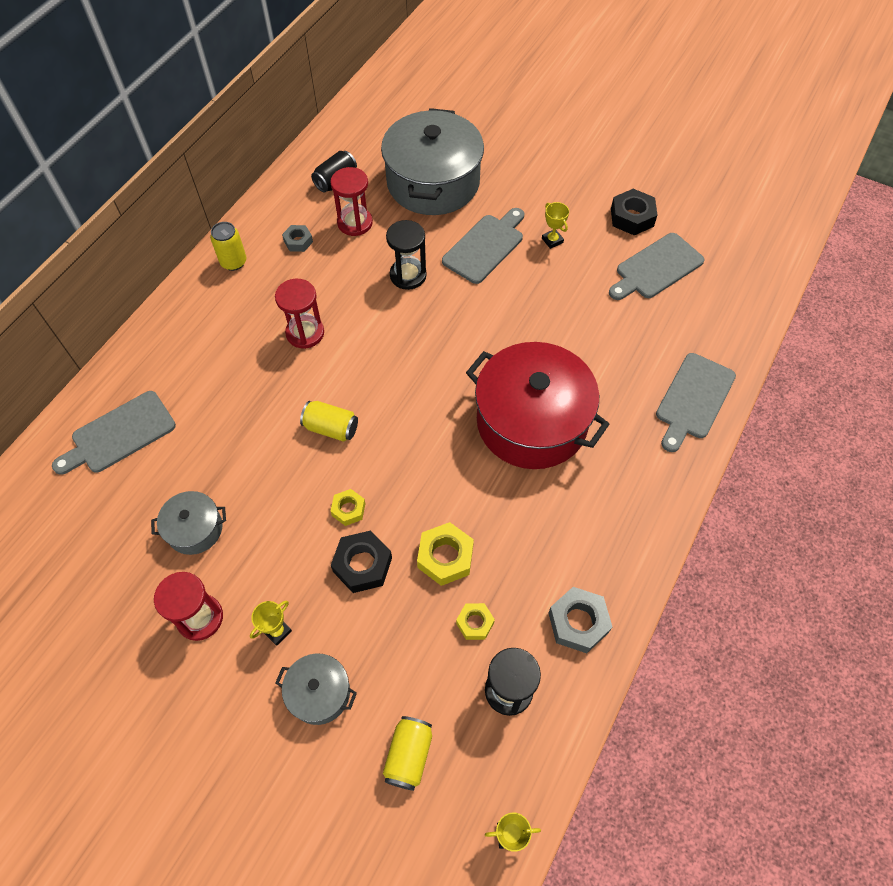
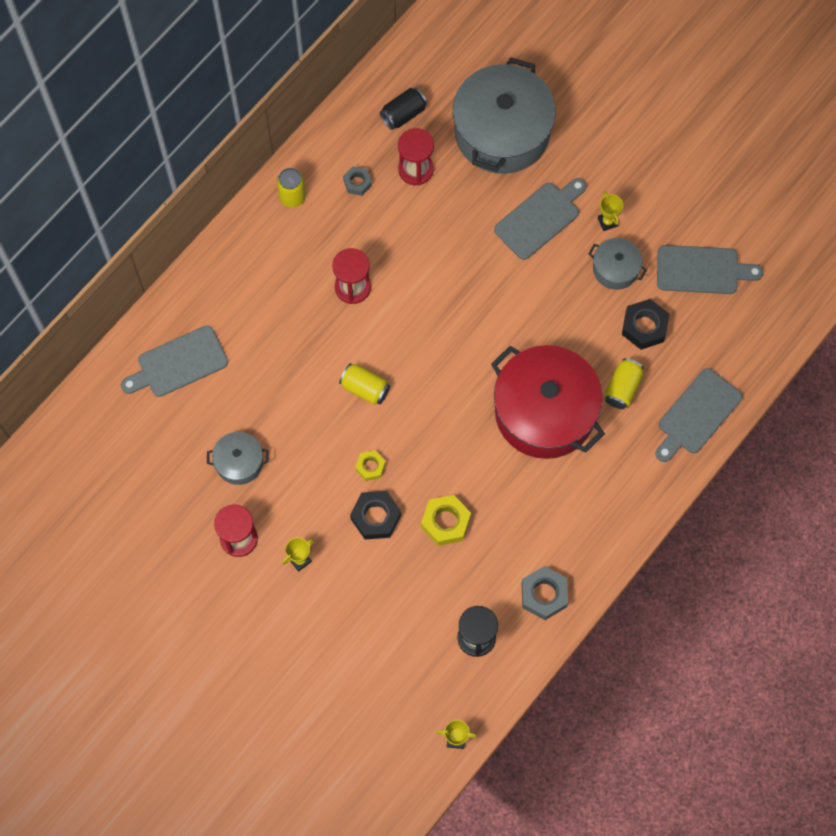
camera: 10 degrees right, 10 degrees up
grey pot [276,654,357,725] -> grey pot moved to [588,238,647,290]
yellow can [383,716,432,791] -> yellow can moved to [604,358,644,409]
black hourglass [386,220,427,290] -> none
yellow nut [456,603,495,640] -> none
grey cutting board [609,233,704,300] -> grey cutting board turned 150 degrees counterclockwise [657,245,763,294]
black nut [611,189,657,235] -> black nut moved to [622,299,669,350]

